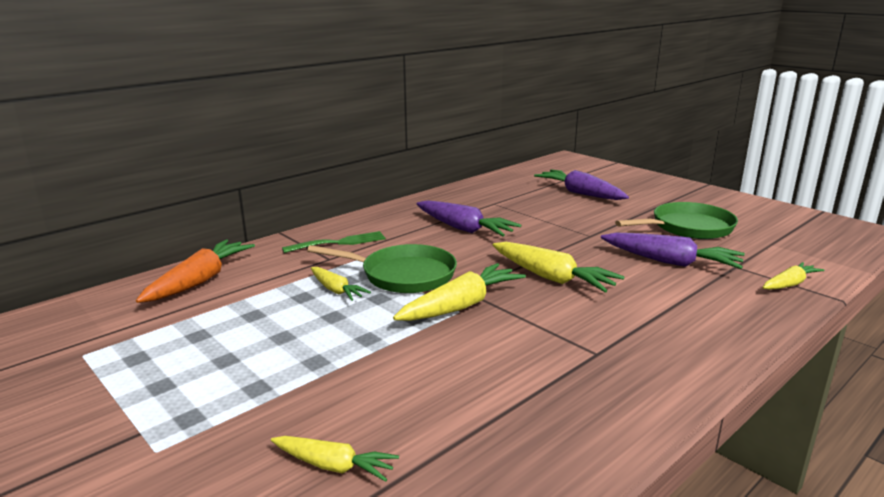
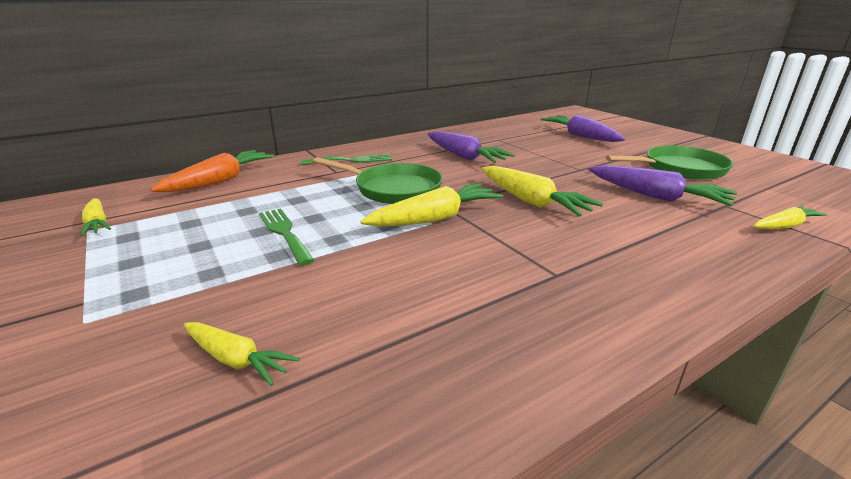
camera: 10 degrees right, 5 degrees up
yellow carrot [311,267,371,301] -> yellow carrot moved to [80,198,111,236]
none -> green fork [259,208,314,266]

